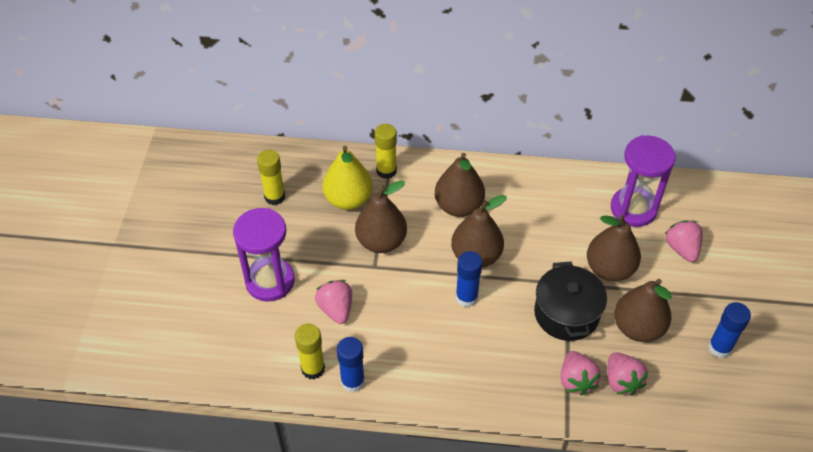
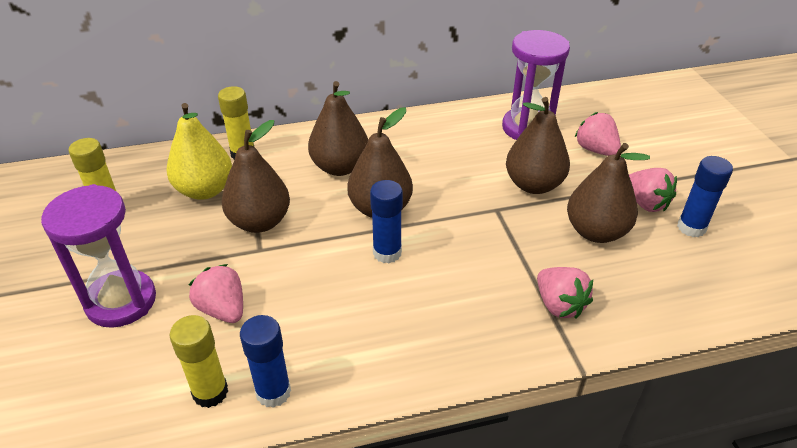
camera: 20 degrees left, 10 degrees down
black pot [534,262,607,341] -> none
pink strawberry [608,352,648,396] -> pink strawberry moved to [629,168,677,212]

